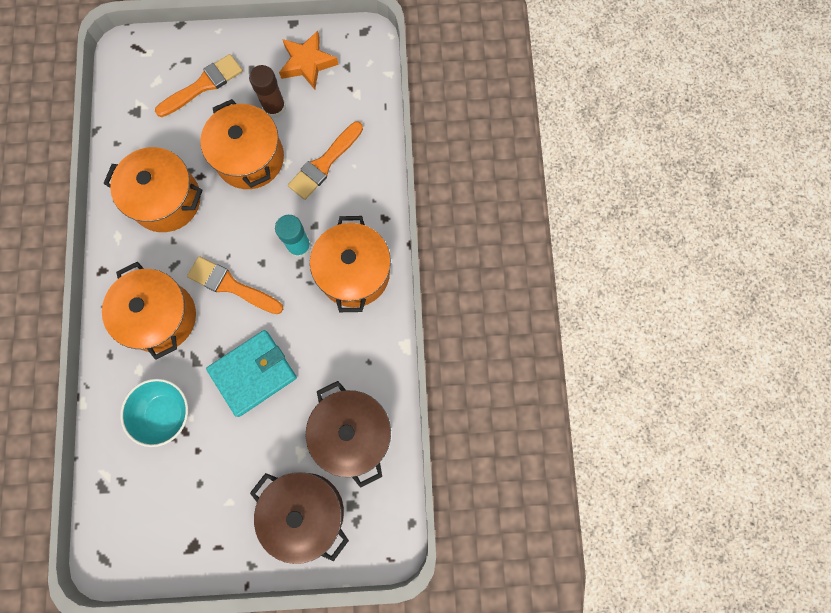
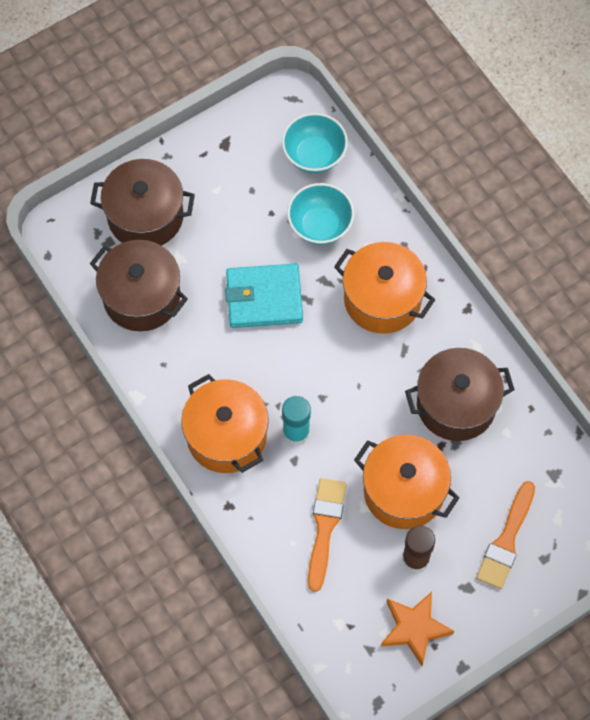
camera: 150 degrees right, 10 degrees down
orange pot [104,147,203,232] -> brown pot [405,348,515,441]
orange brush [187,256,283,314] -> none
turquoise wallet [206,330,297,417] -> turquoise wallet turned 60 degrees clockwise [225,264,303,328]
none -> turquoise bowl [282,113,348,173]

